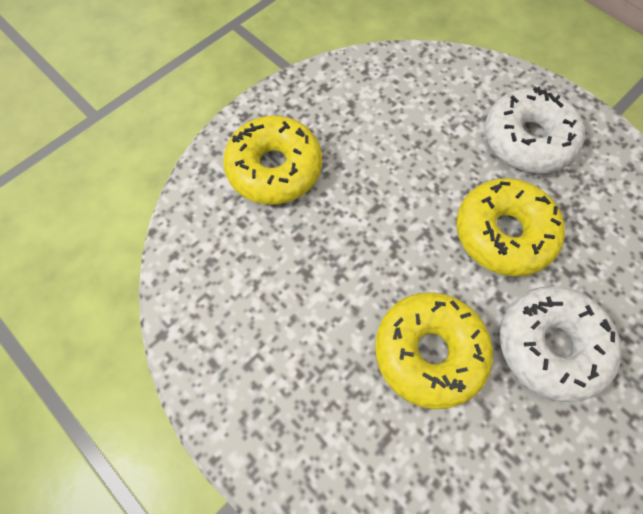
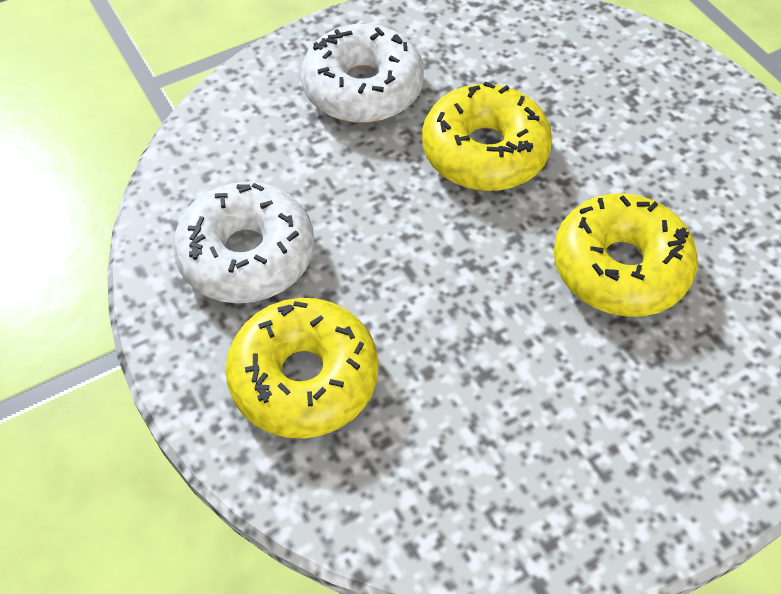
camera: 75 degrees left, 10 degrees down
white donut [500,286,622,402] -> white donut moved to [173,182,314,303]

